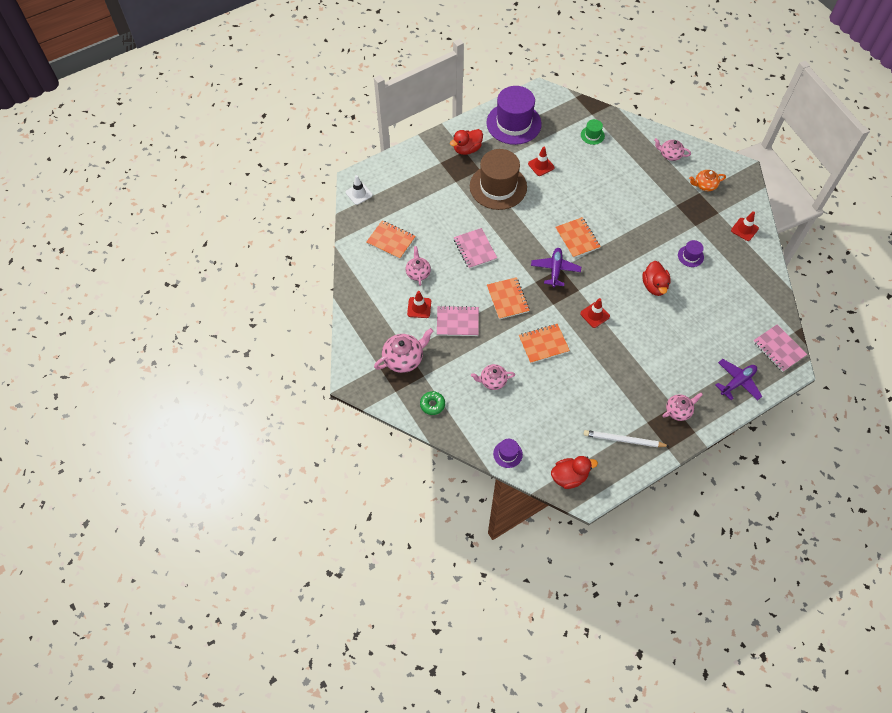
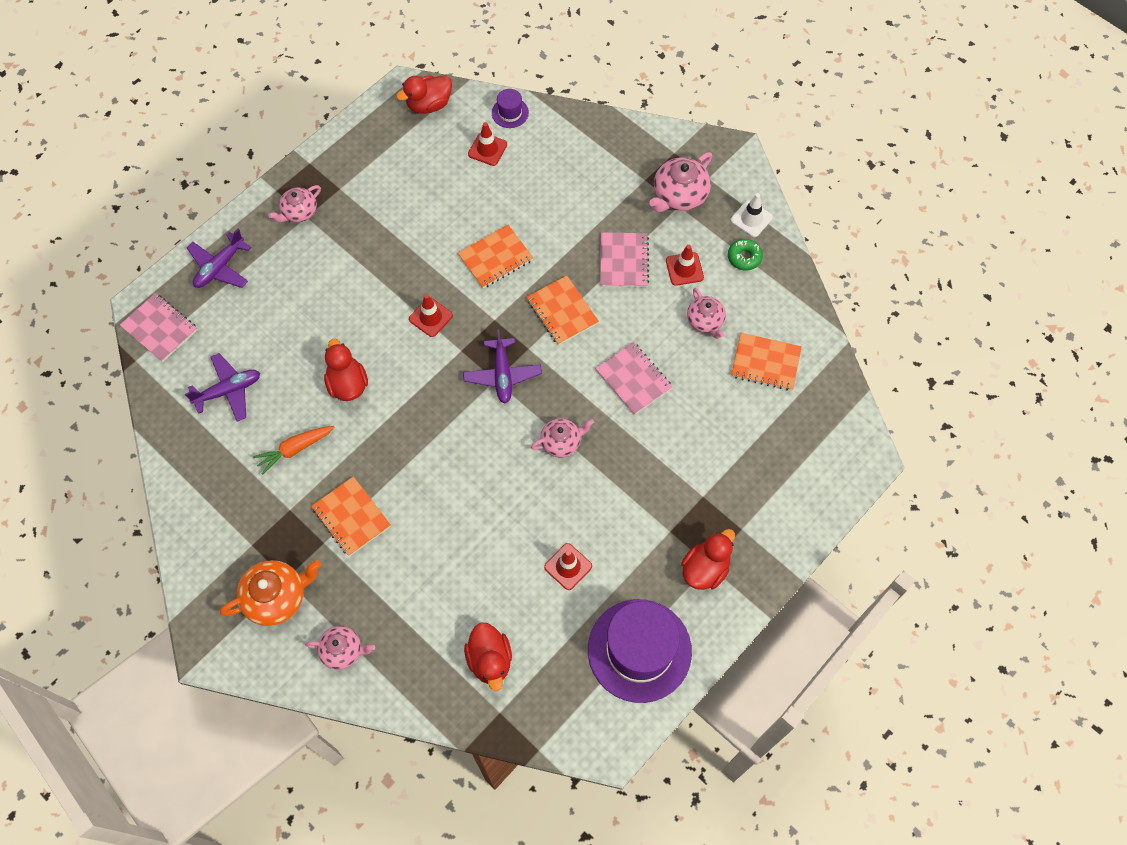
camera: 165 degrees right, 5 degrees up
white traffic cone [346,175,373,205] -> white traffic cone moved to [731,193,773,237]
green donut [420,391,445,415] -> green donut moved to [728,239,763,271]
pink notebook [437,306,479,336] -> pink notebook turned 75 degrees counterclockwise [600,232,649,287]
brown hat [470,149,527,210] -> none
pink teapot [471,364,515,390] -> pink teapot moved to [531,418,594,457]
orange notebook [555,217,601,258] -> orange notebook moved to [311,476,391,556]
green hat [581,119,605,145] -> red duck [464,622,512,691]
white pencil [584,430,669,447] -> none
purple hat [678,240,704,267] -> orange carrot [253,426,335,475]
orange teapot [689,170,726,191] -> orange teapot [220,560,321,626], size x1.54
red traffic cone [731,211,759,241] -> red traffic cone moved to [468,122,507,166]
none -> purple plane [185,353,260,422]

